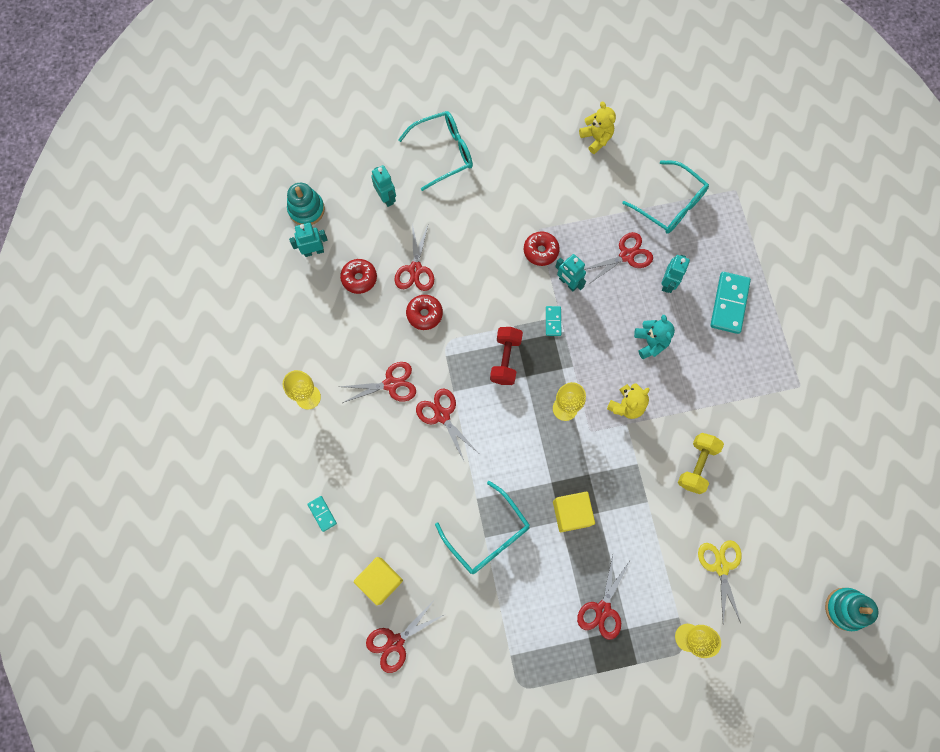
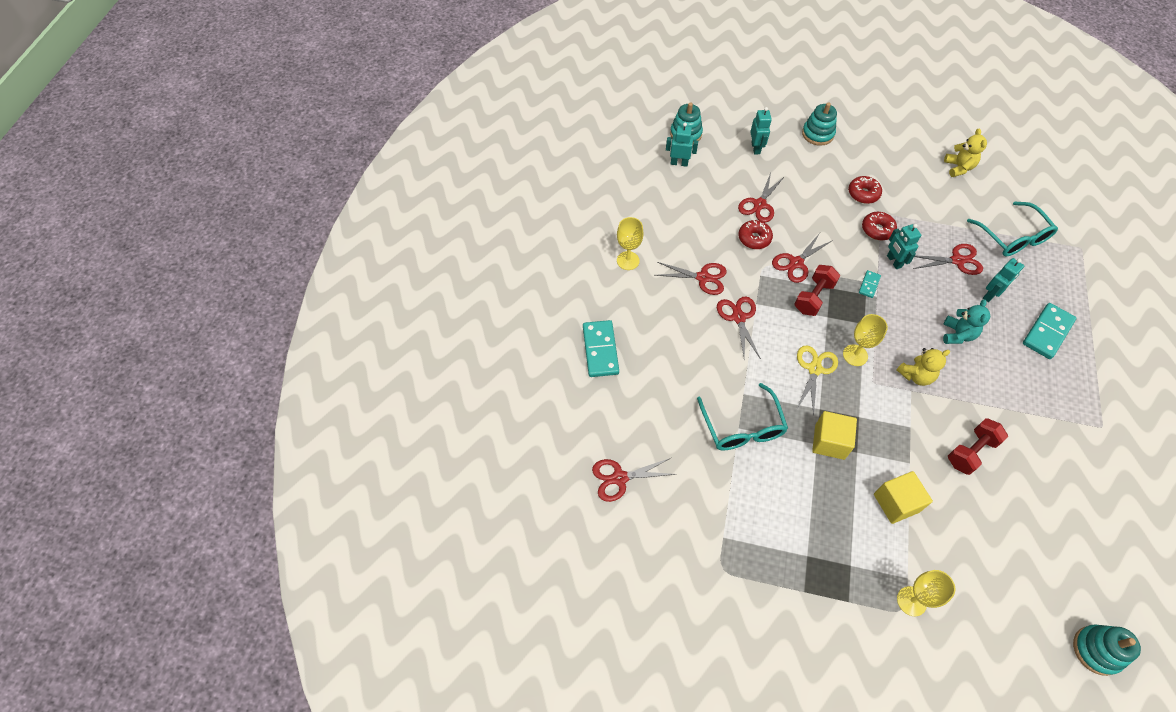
camera: 25 degrees right, 15 degrees down
turquoise domino [307,496,337,532] -> turquoise domino [583,320,619,377], size x1.96
red donut [340,259,377,294] -> red donut moved to [848,176,882,204]
yellow cube [354,557,403,605] -> yellow cube moved to [874,471,933,524]
turquoise glasses [398,111,473,191] -> turquoise stacking toy [802,102,837,146]
red scissors [577,555,630,640] -> red scissors moved to [772,233,833,283]
yellow dumbbell [678,433,724,494] -> red dumbbell [948,418,1008,475]
yellow scissors [698,540,742,624] -> yellow scissors moved to [797,345,838,416]

